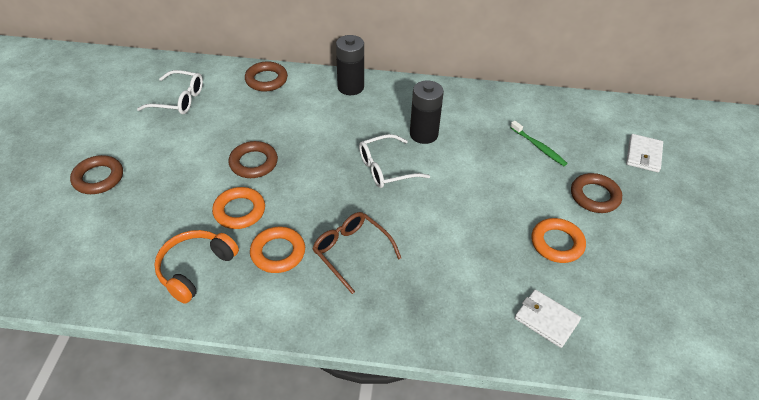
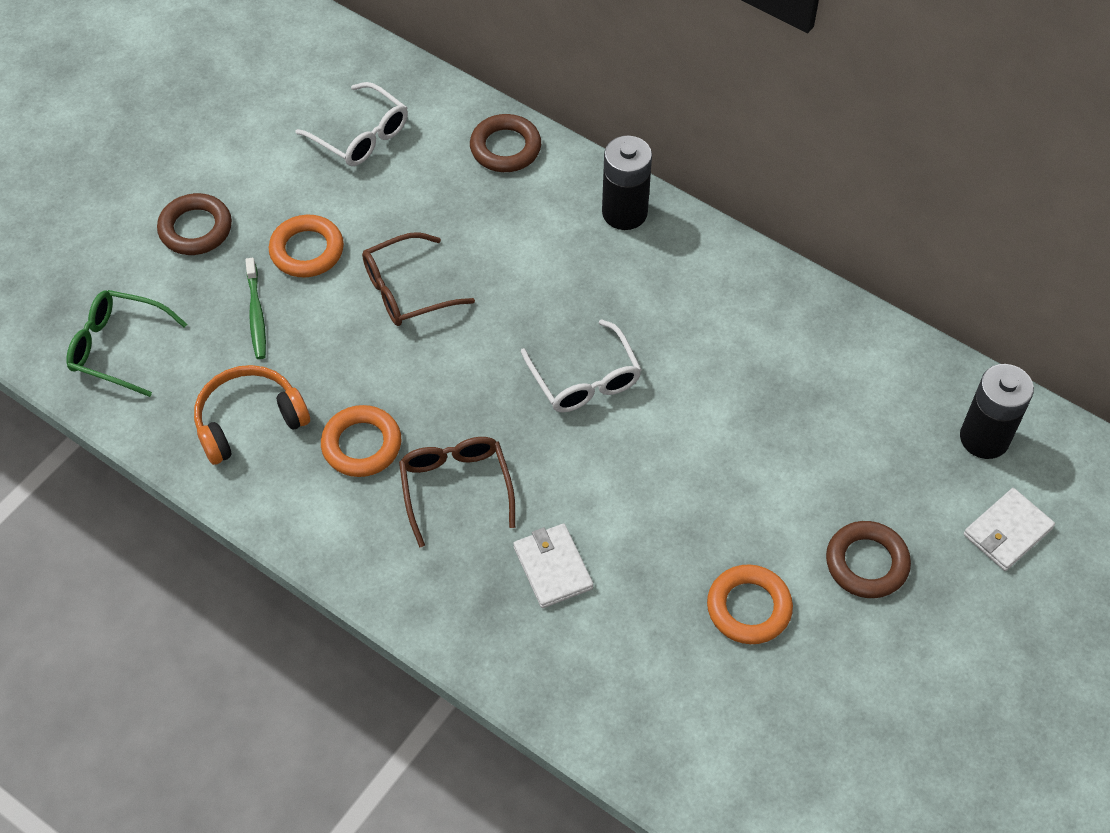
camera: 30 degrees right, 10 degrees up
orange ring [212,187,265,229] -> orange ring moved to [269,215,344,278]
brown ring [228,141,278,178] -> brown glasses [362,232,475,326]
white glasses [359,134,430,188] -> white glasses turned 120 degrees counterclockwise [521,319,642,412]
black battery [410,80,444,144] -> black battery moved to [960,364,1034,459]
green toothbrush [510,121,567,166] -> green toothbrush moved to [245,258,266,359]
white wallet [515,289,581,348] -> white wallet moved to [513,524,594,608]
none -> green glasses [66,290,187,397]

